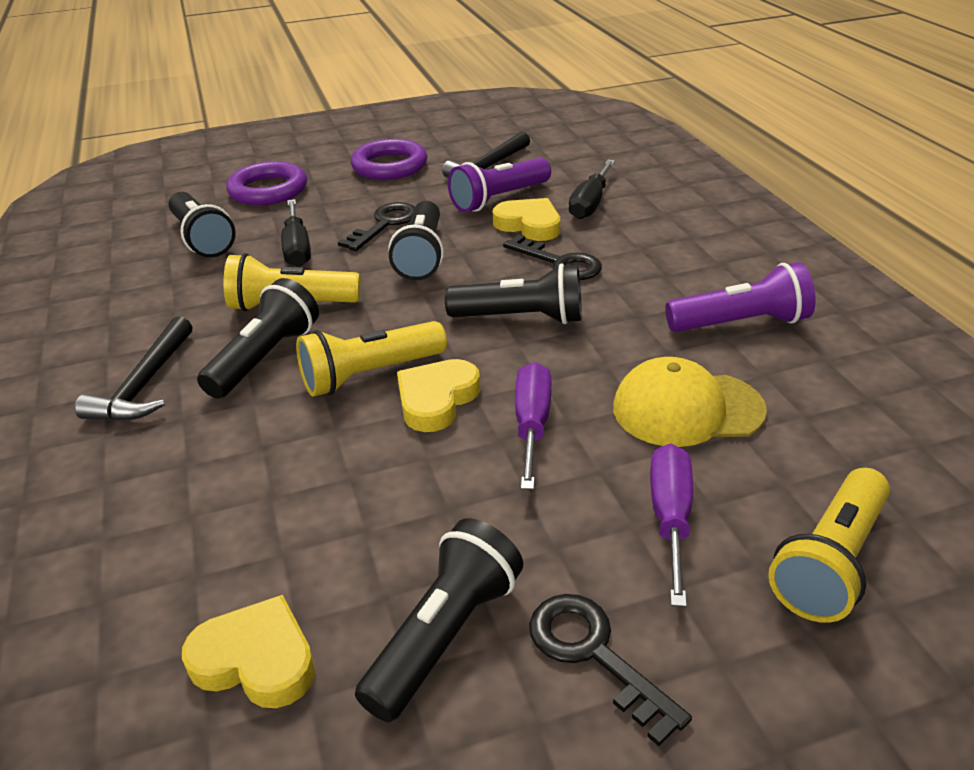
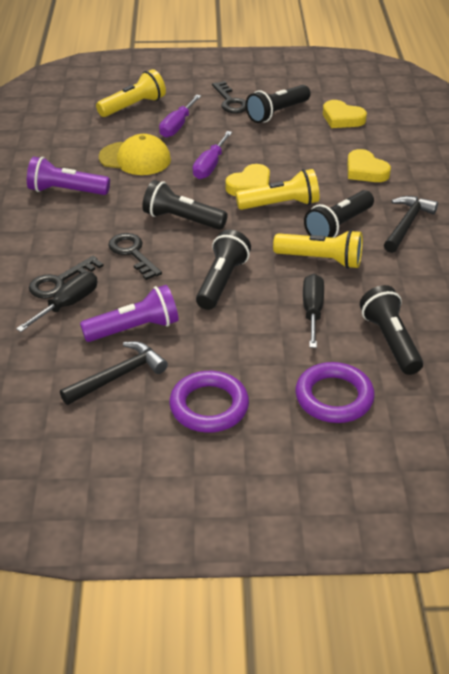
camera: 165 degrees left, 5 degrees up
black key [338,202,415,251] -> black key moved to [29,256,104,299]
yellow heart [493,198,560,241] -> yellow heart moved to [347,149,391,182]

